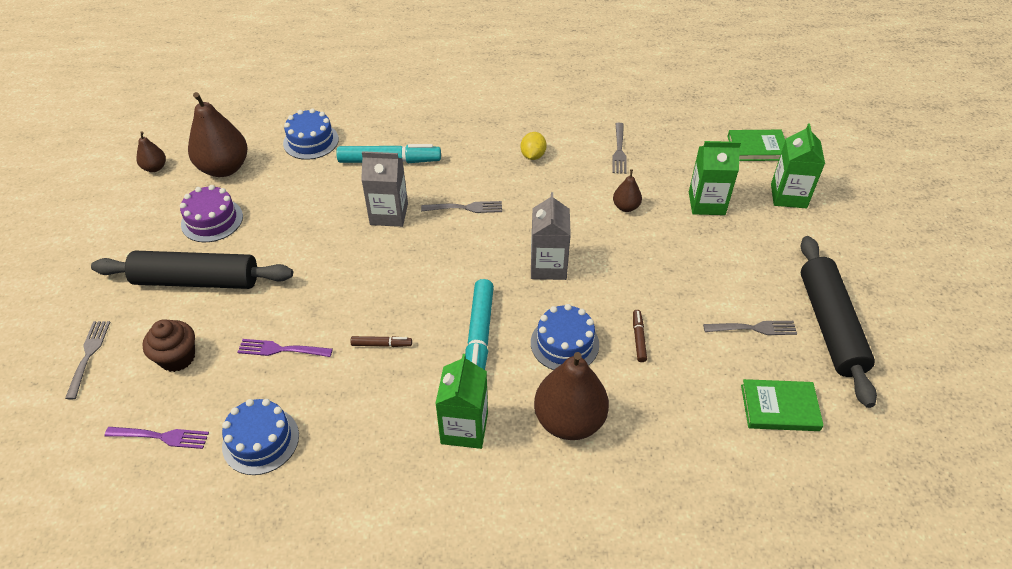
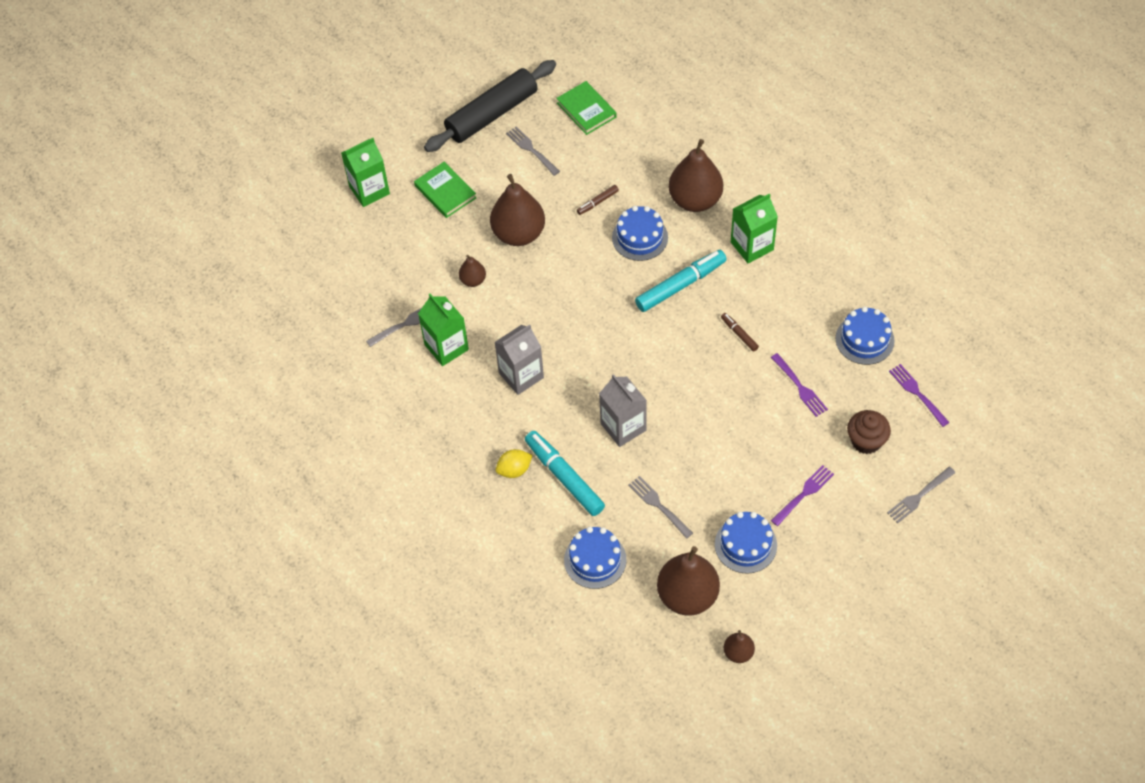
camera: 125 degrees left, 10 degrees up
black rolling pin [91,251,293,289] -> purple fork [771,465,834,526]
purple cake [180,185,243,242] -> blue cake [715,512,777,574]
grey fork [421,201,502,213] -> grey fork moved to [628,476,693,539]
yellow lemon [521,132,547,160] -> yellow lemon moved to [496,449,532,478]
grey carton [531,192,571,280] -> grey carton moved to [494,325,544,395]
green carton [689,141,741,215] -> green carton moved to [418,294,469,366]
green book [727,130,785,161] -> green book moved to [414,162,476,218]
none -> brown pear [490,174,545,246]

